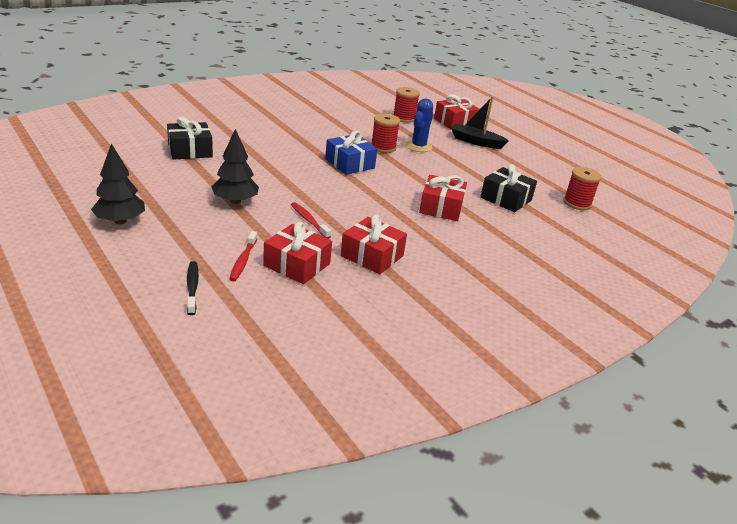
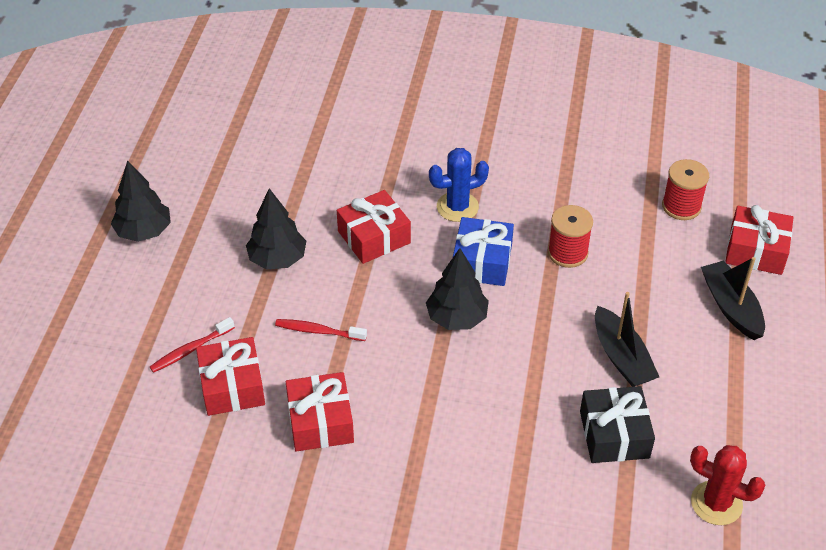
camera: 50 degrees right, 15 degrees up
black gift [167,117,213,160] -> none
black toothbrush [187,261,199,315] -> none
red toothbrush [291,202,331,239] -> red toothbrush turned 90 degrees counterclockwise [275,319,367,341]
blue cactus [405,98,433,152] -> blue cactus moved to [429,148,489,222]
red gift [419,175,467,221] -> red gift moved to [337,190,411,264]
red spool [563,167,602,210] -> red cactus [690,445,765,525]
none -> black tree [426,248,489,330]
none -> black boat [595,292,659,387]

